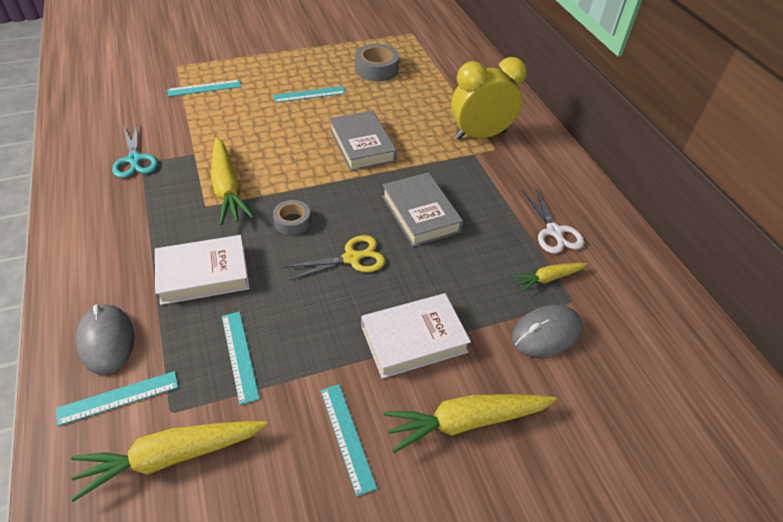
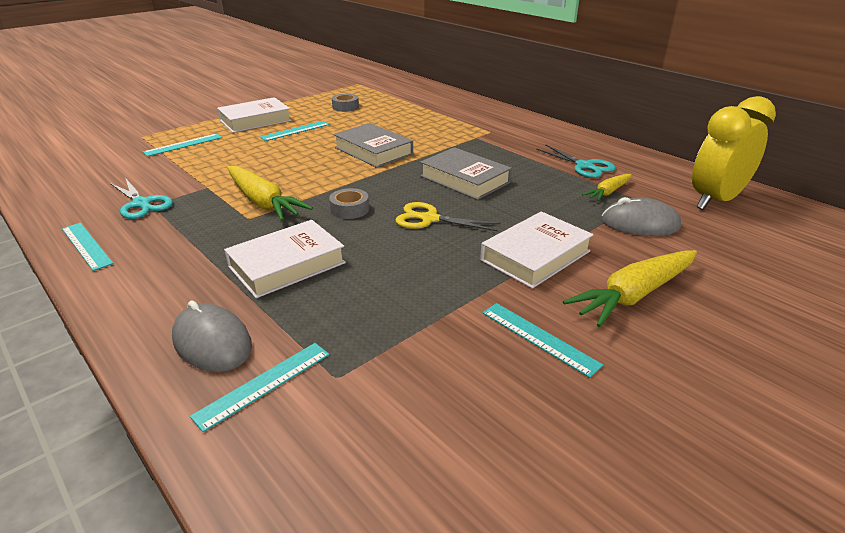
camera: 20 degrees left, 15 degrees down
yellow carrot [71,421,268,502] -> none
turquoise ruler [222,312,260,405] -> turquoise ruler moved to [62,223,114,271]
yellow scissors [284,235,385,280] -> yellow scissors turned 120 degrees counterclockwise [395,202,500,231]
grey tape [355,44,399,82] -> grey tape [332,94,359,112], size x0.63
yellow clock [451,57,527,140] -> yellow clock moved to [692,96,776,210]
grey mouse [512,305,583,357] -> grey mouse turned 60 degrees clockwise [601,197,681,236]
white scissors [522,187,584,254] -> turquoise scissors [536,144,616,178]
none -> white book [217,97,292,133]

